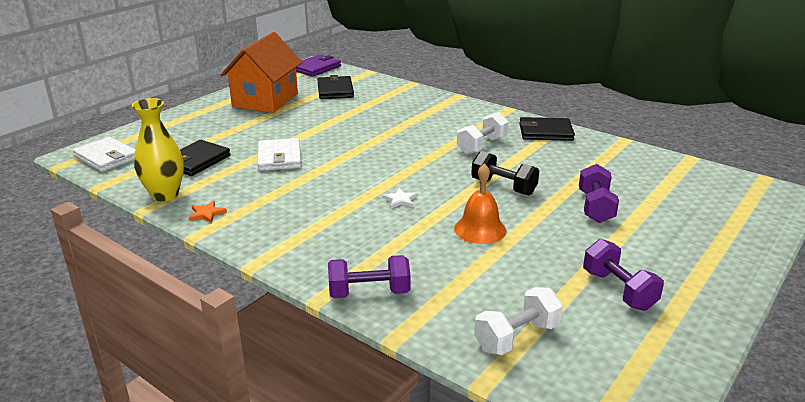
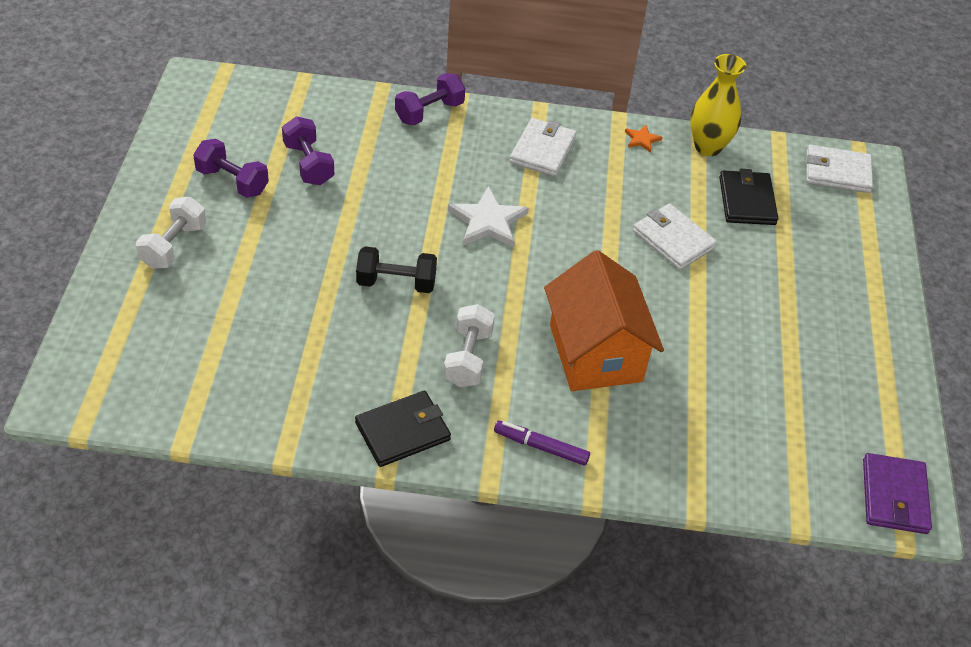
camera: 145 degrees right, 20 degrees up
orange house [220,32,302,113] -> orange house moved to [544,250,664,391]
black wallet [317,75,354,99] -> none
white star [382,188,418,208] -> white star [448,186,529,247], size x1.98
orange bell [454,163,506,244] -> none
white dumbbell [474,287,563,355] -> white dumbbell moved to [136,197,206,269]
purple dumbbell [579,164,619,223] -> purple dumbbell moved to [282,116,334,185]
none -> purple marker [494,421,590,466]
none -> white wallet [510,118,577,176]

